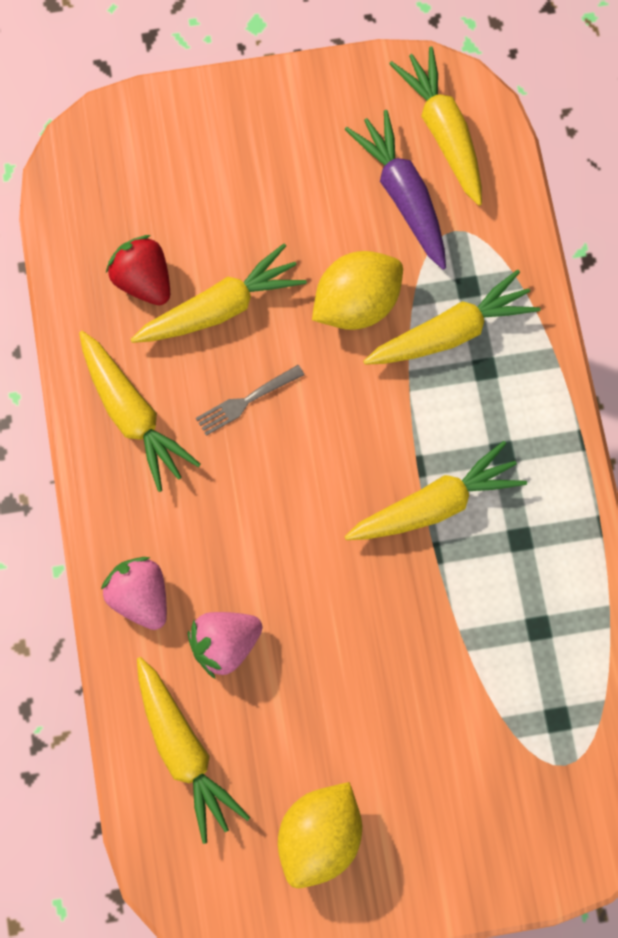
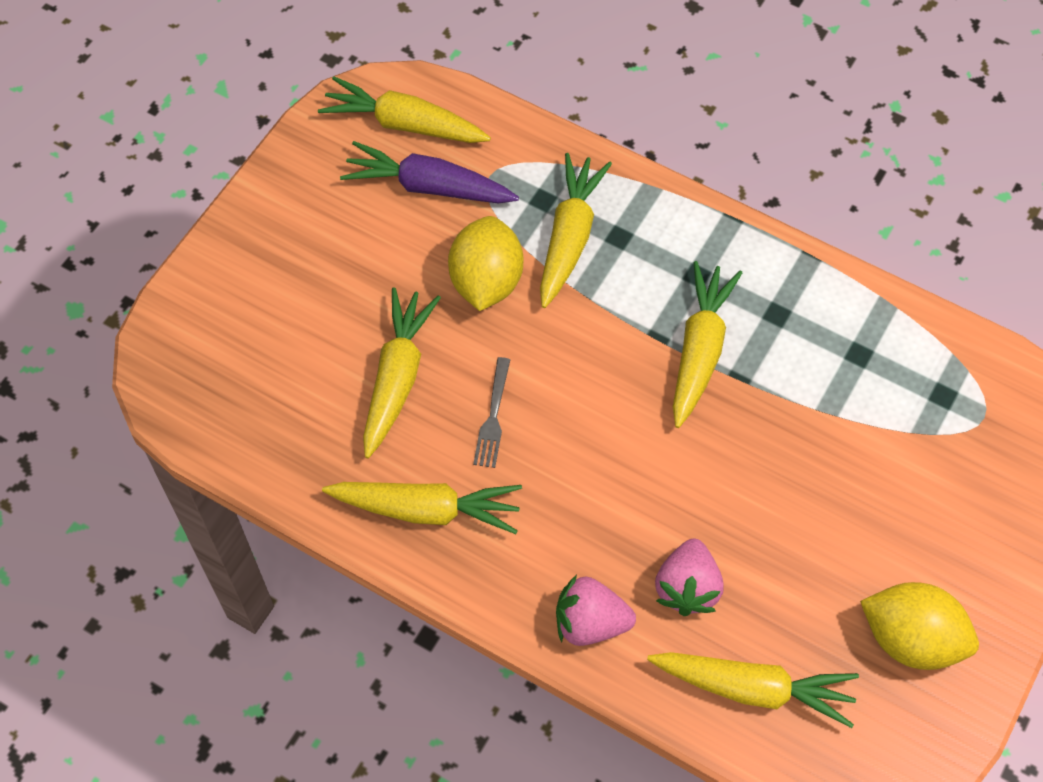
camera: 50 degrees left, 10 degrees down
red strawberry [106,235,170,305] -> none
yellow lemon [278,782,362,888] -> yellow lemon turned 45 degrees counterclockwise [860,582,979,670]

